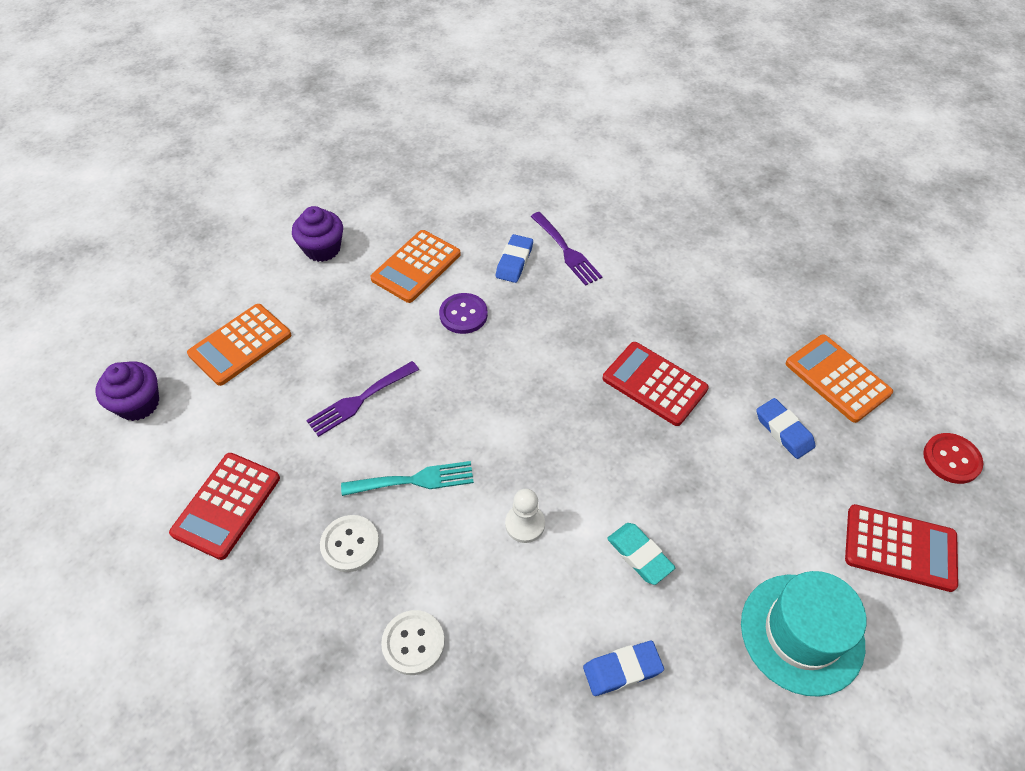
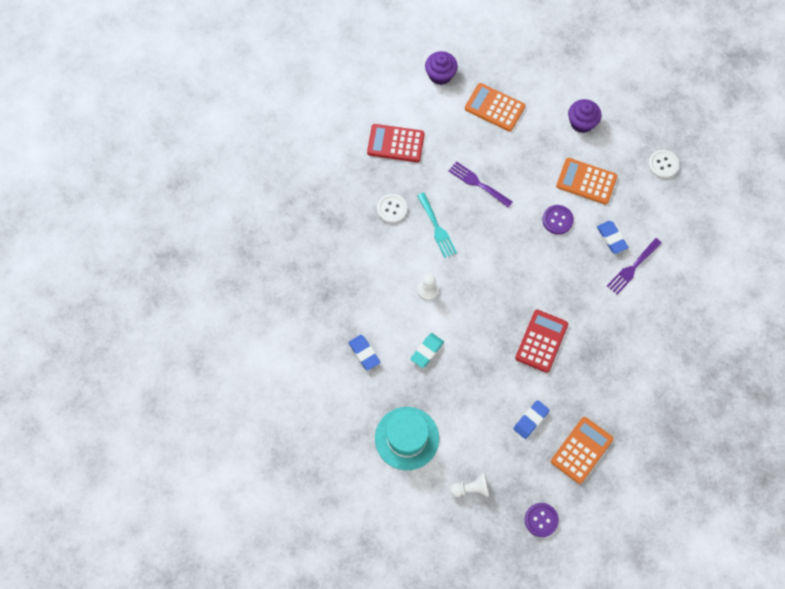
camera: 75 degrees right, 15 degrees up
white button [381,610,445,675] -> white button moved to [648,150,679,178]
blue eraser [496,234,533,283] -> blue eraser turned 60 degrees clockwise [597,221,628,254]
red calculator [845,504,958,592] -> white pawn [450,473,490,497]
red button [923,433,983,484] -> purple button [525,503,559,537]

